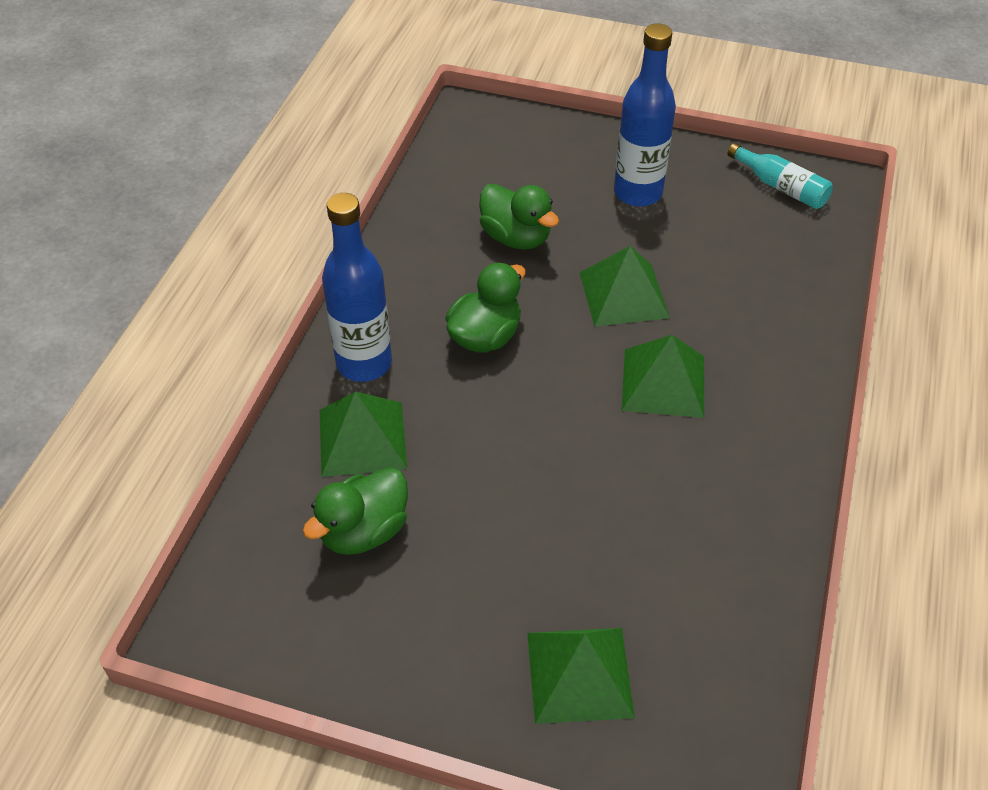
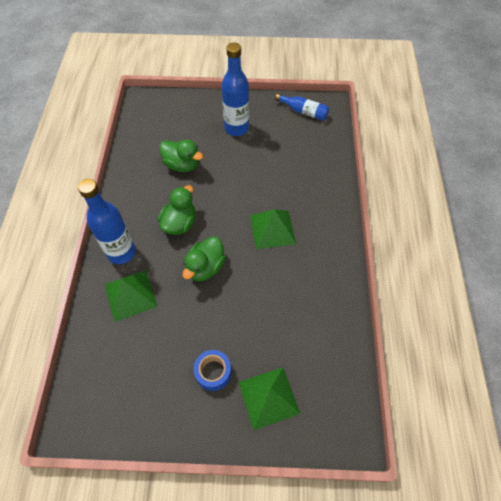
camera: 15 degrees left, 10 degrees up
green duck [303,467,408,555] -> green duck moved to [182,236,226,281]
green pyramid [579,246,670,327] -> none
turquoise bottle [727,143,833,209] -> blue bottle [275,93,329,121]
none -> blue tape [194,350,231,391]

